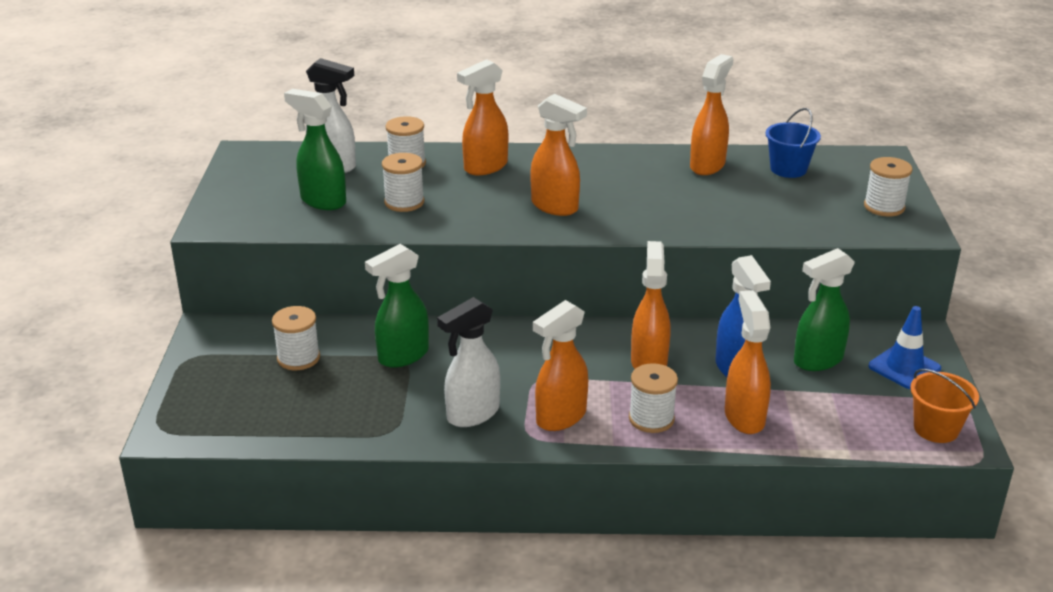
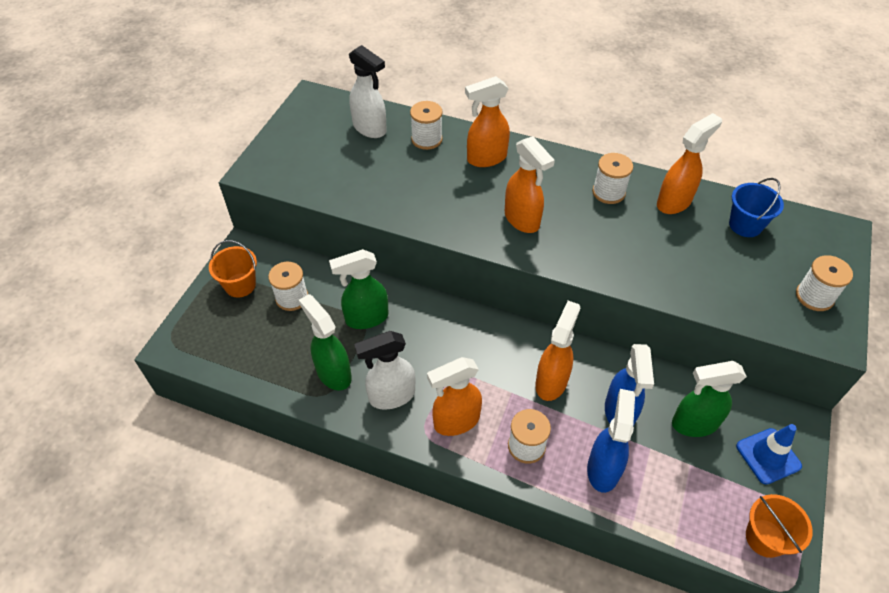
camera: 20 degrees right, 20 degrees up
green spray bottle [284,89,346,210] -> green spray bottle moved to [299,294,352,391]
white spool [382,153,424,212] -> white spool moved to [592,153,633,204]
orange spray bottle [725,290,771,434] -> blue spray bottle [587,389,635,493]
none -> orange bucket [209,240,257,297]

